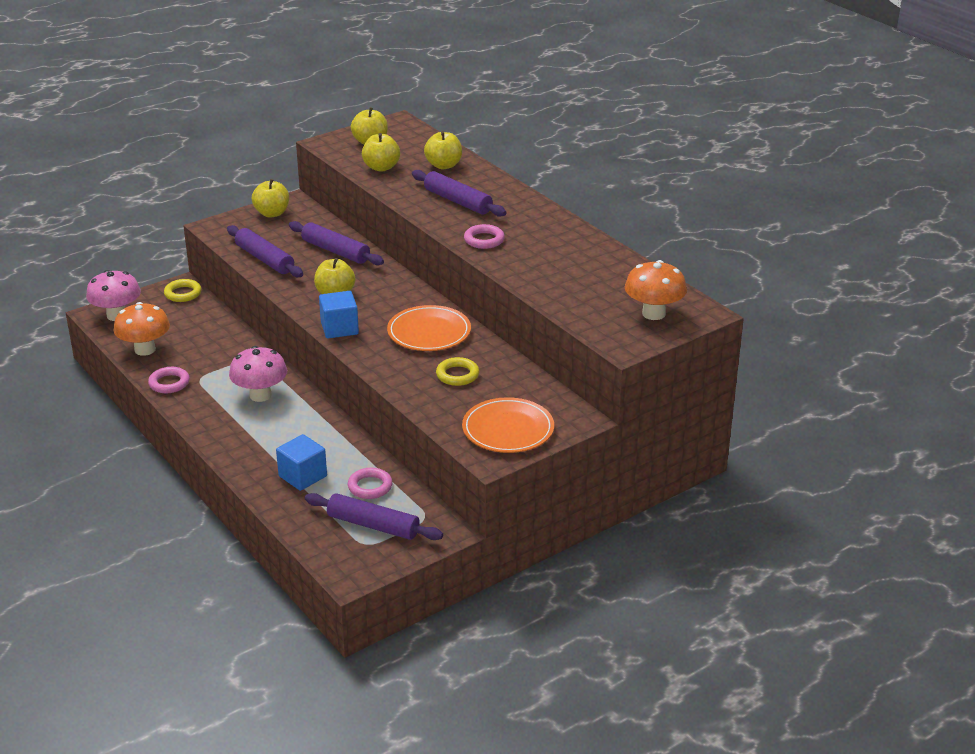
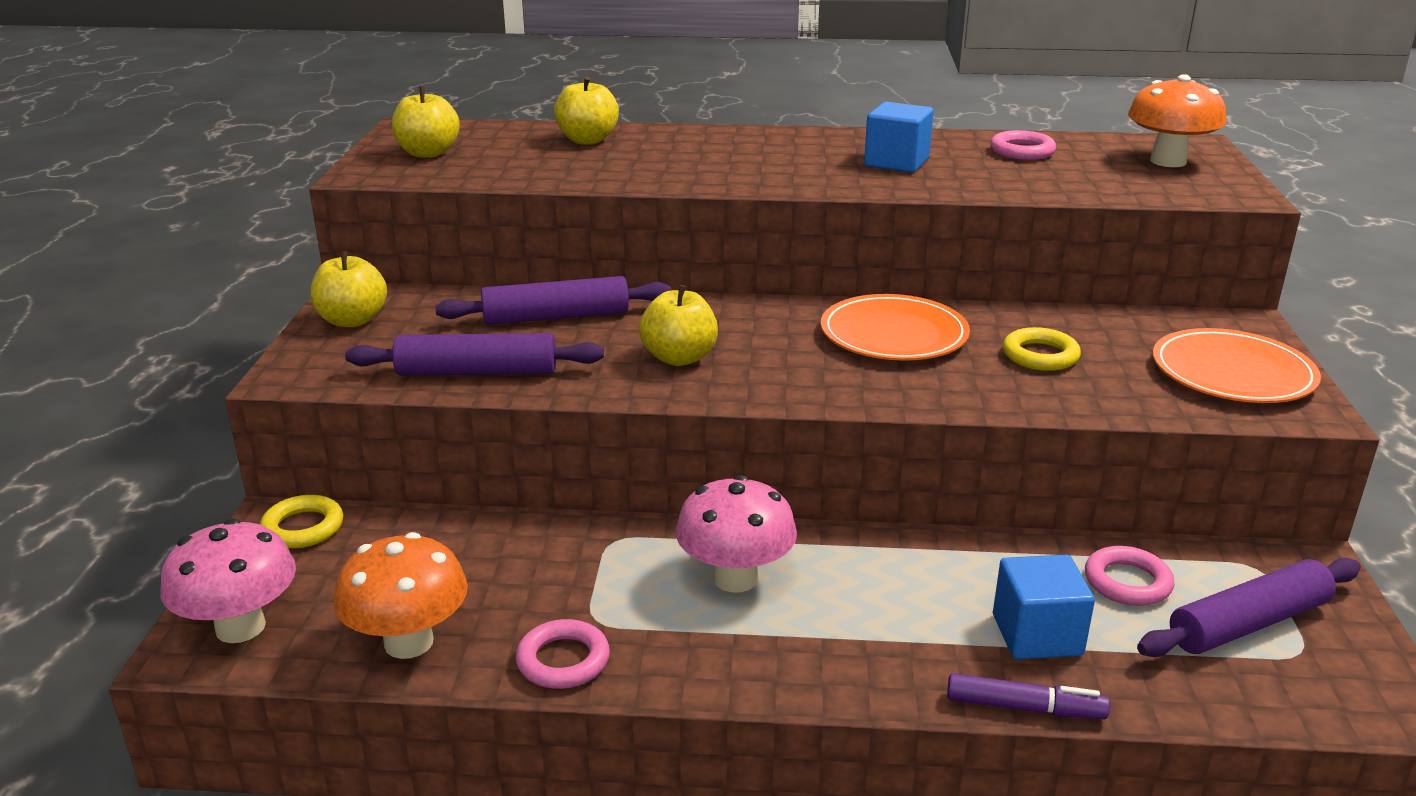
camera: 50 degrees left, 5 degrees down
blue cube [319,291,359,339] -> blue cube moved to [864,102,934,173]
yellow apple [362,133,400,172] -> none
purple rolling pin [412,170,506,217] -> none
pink ring [464,224,505,249] -> pink ring moved to [990,130,1056,160]
none -> purple marker [947,673,1110,719]

